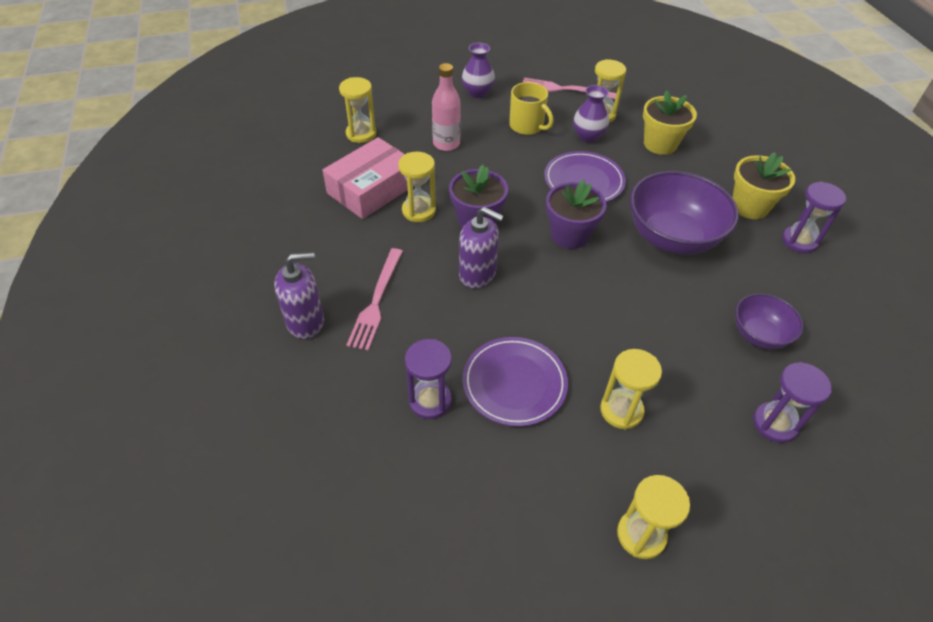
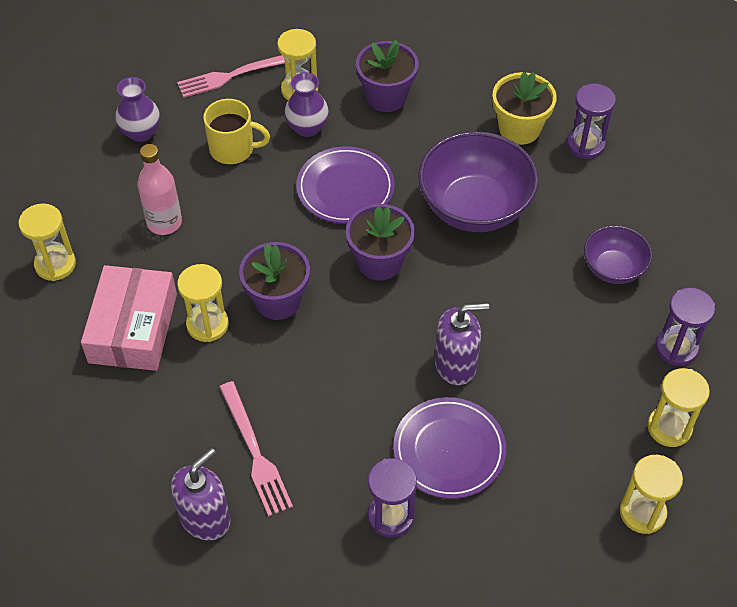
camera: 35 degrees left, 5 degrees up
purple soap dispenser [459,207,504,288] -> purple soap dispenser moved to [435,303,489,386]
yellow hourglass [600,349,662,430] -> yellow hourglass moved to [648,368,710,447]
yellow flower pot [643,90,697,155] -> purple flower pot [356,40,418,112]

